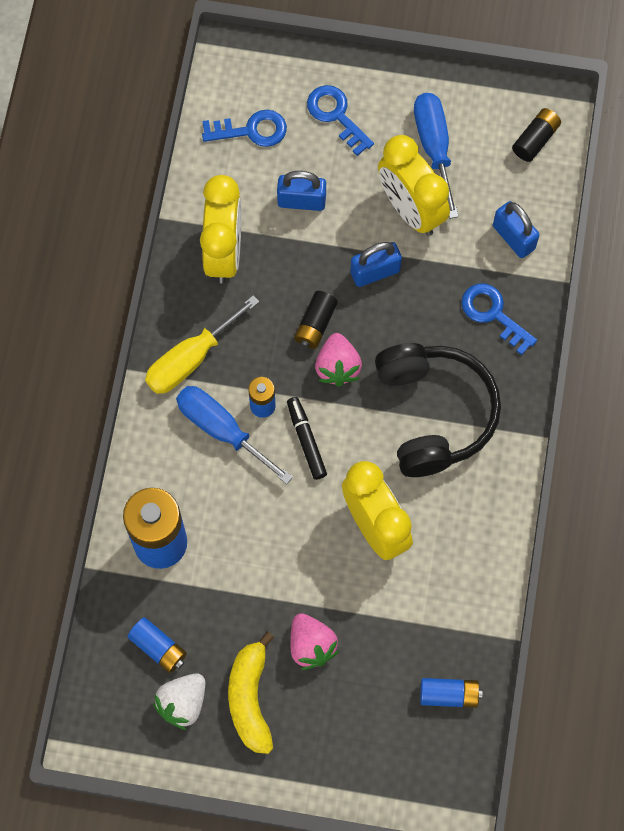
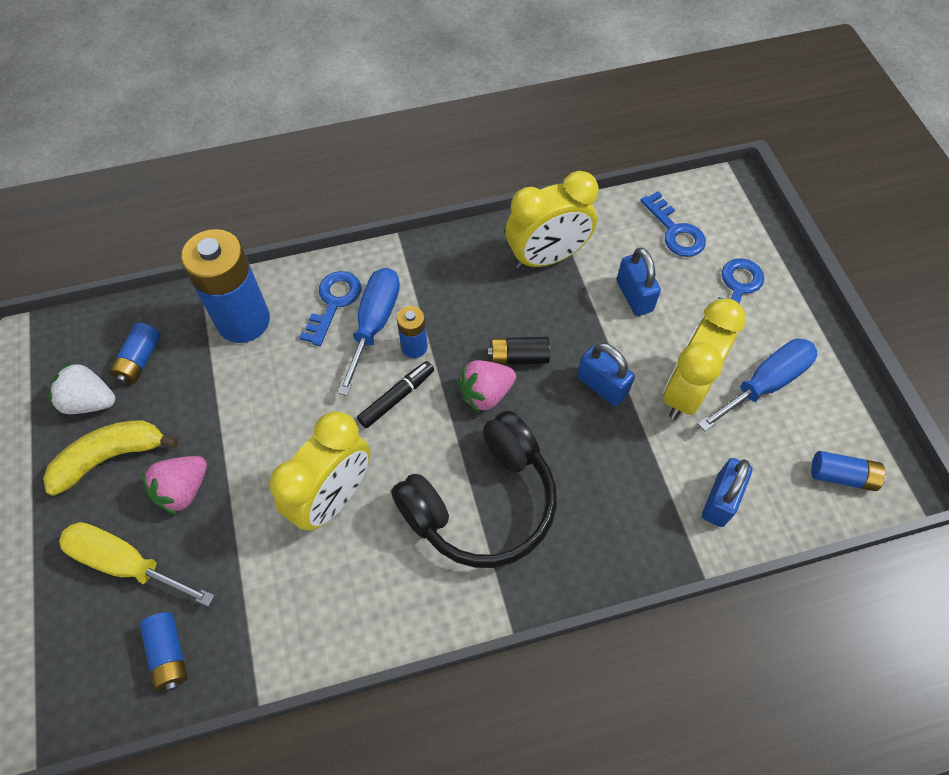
camera: 65 degrees right, 10 degrees down
yellow screwdriver [145,295,259,394] -> yellow screwdriver moved to [59,522,215,607]
blue key [461,284,537,355] -> blue key moved to [299,271,361,346]
black battery [512,108,561,162] -> blue battery [811,451,886,491]

